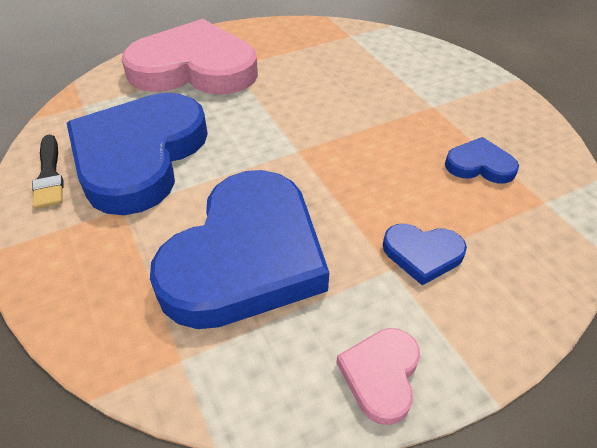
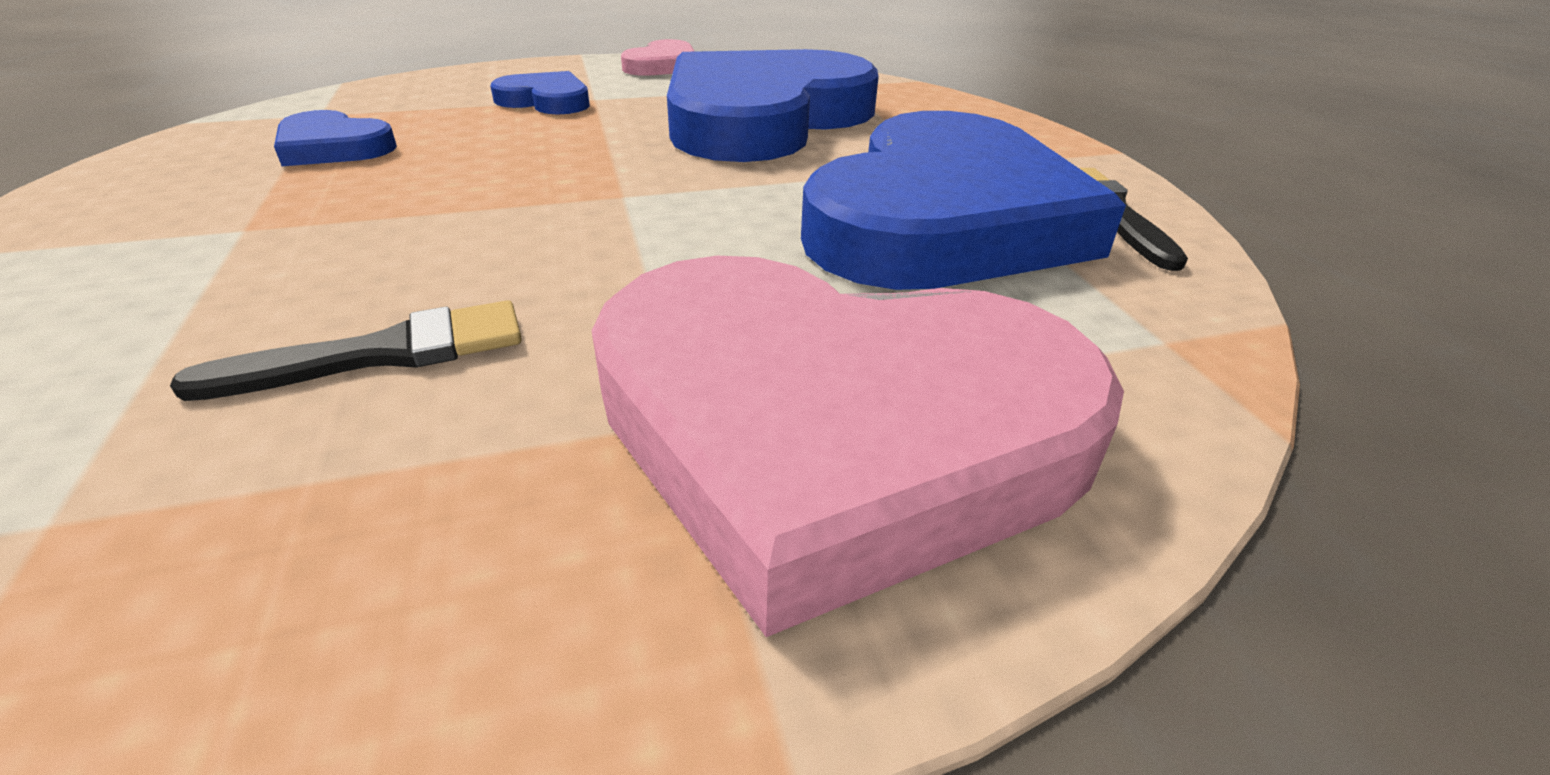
camera: 170 degrees left, 10 degrees down
none -> black brush [170,300,522,401]

